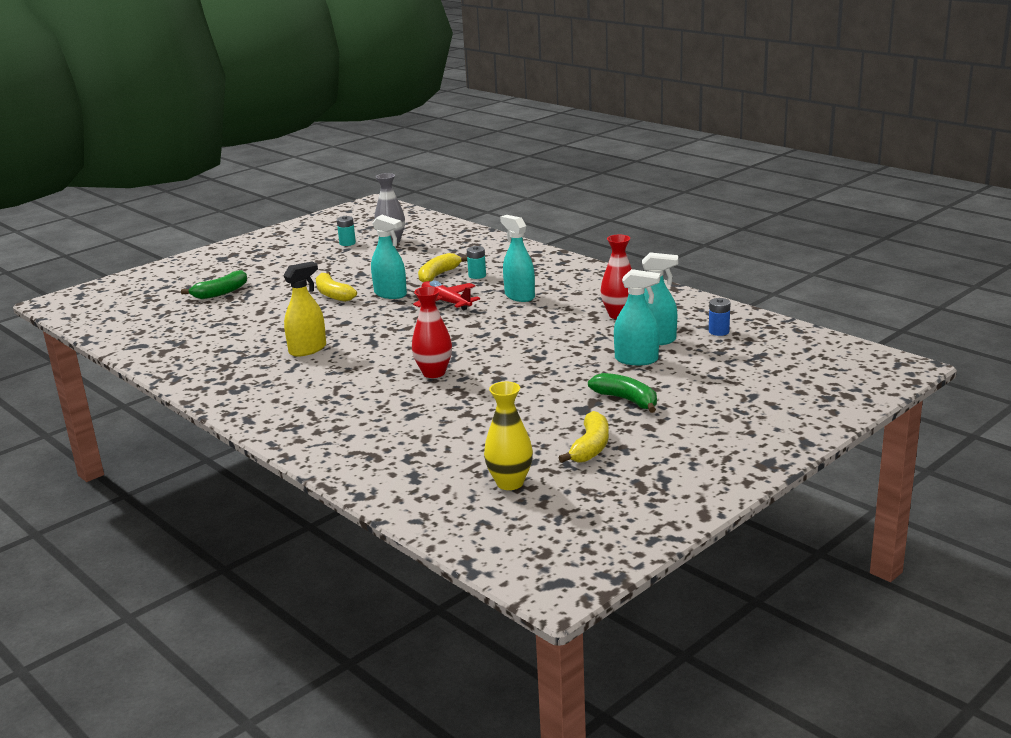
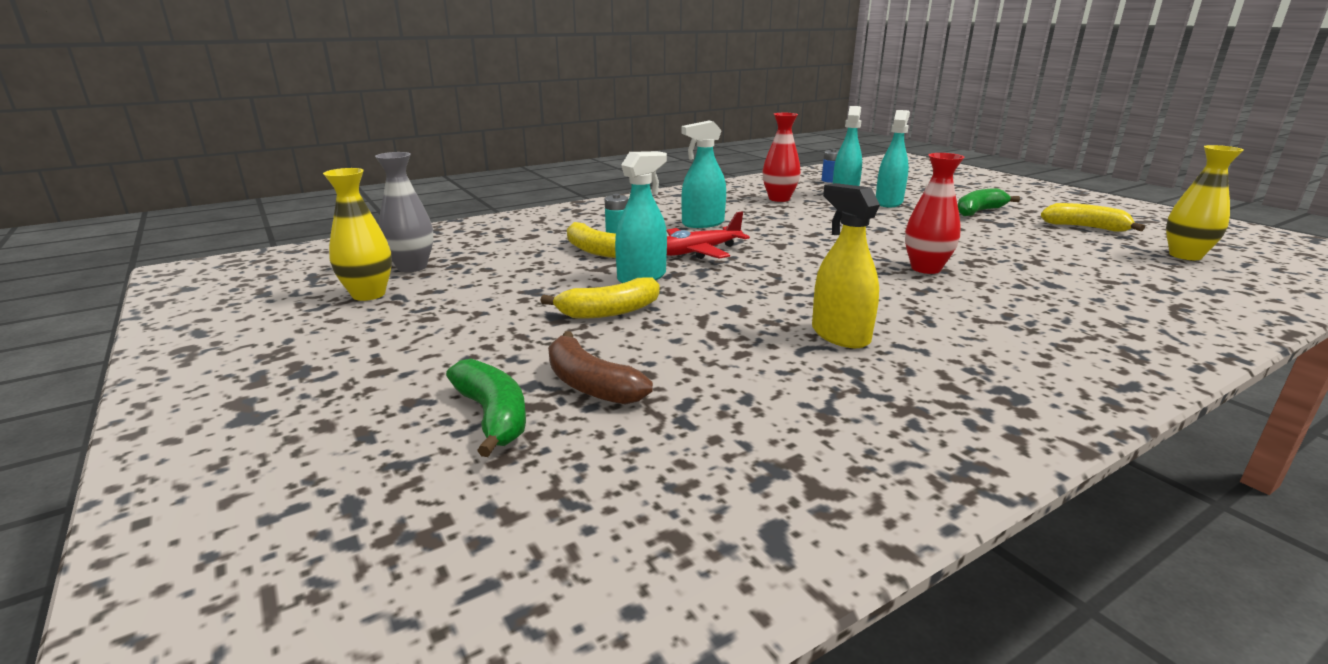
camera: 80 degrees left, 0 degrees up
turquoise battery [337,216,356,246] -> yellow vase [323,168,392,301]
none -> brown banana [548,331,653,405]

